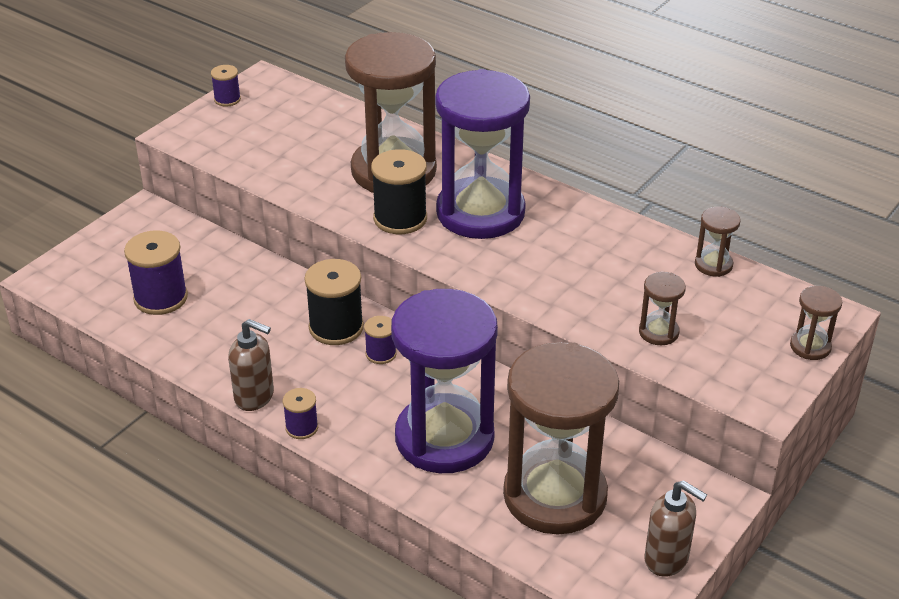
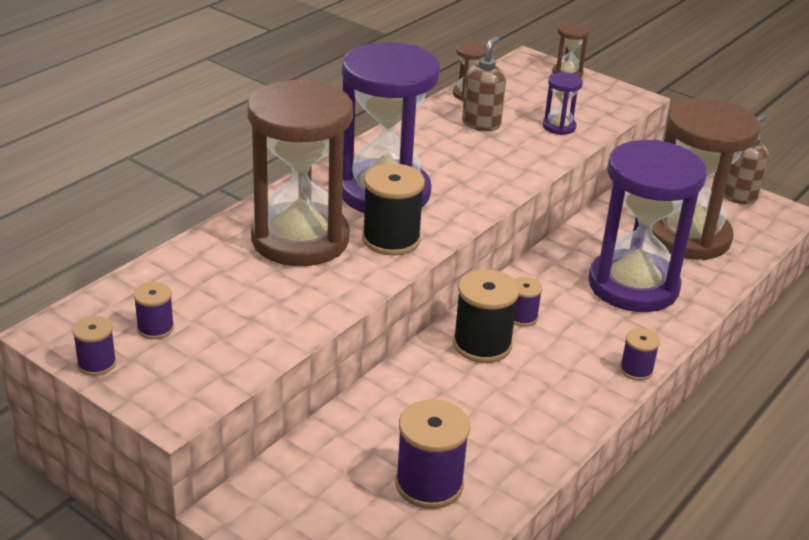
camera: 90 degrees left, 5 degrees down
brown soap dispenser [228,319,274,411] -> brown soap dispenser moved to [462,36,506,131]
brown hourglass [639,272,686,345] -> purple hourglass [543,72,583,135]
none -> purple spool [133,282,174,339]

